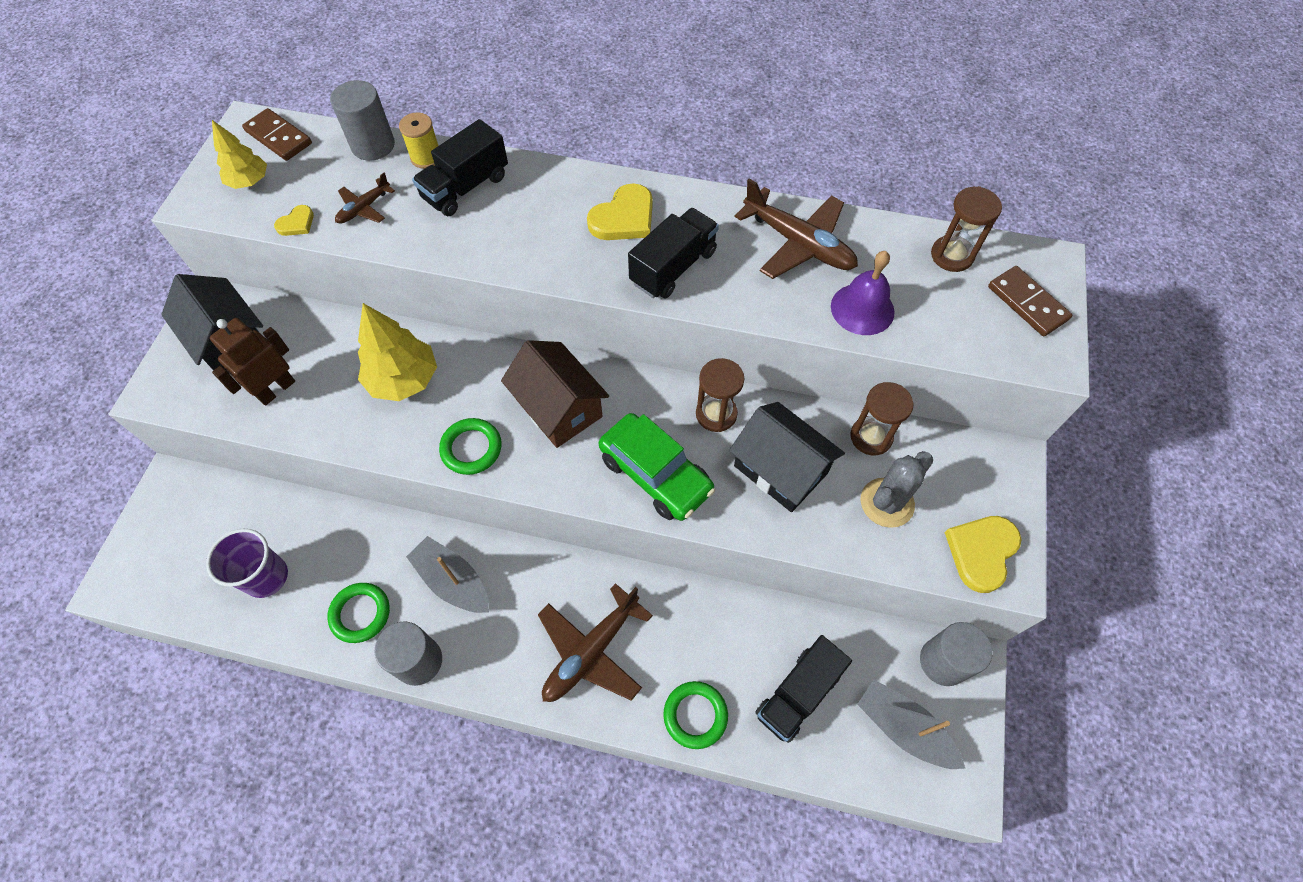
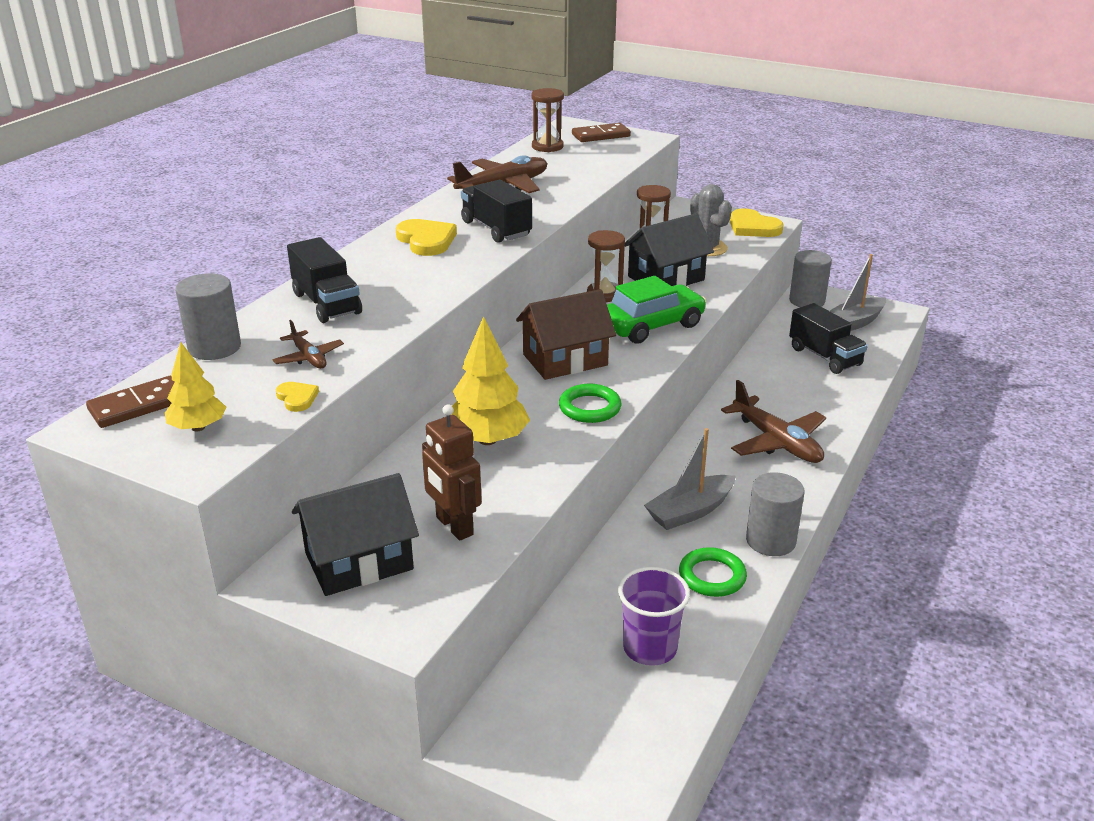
camera: 75 degrees left, 30 degrees down
yellow spool [399,113,438,169] -> none
green ring [663,681,728,749] -> none
purple bell [831,251,895,335] -> none

